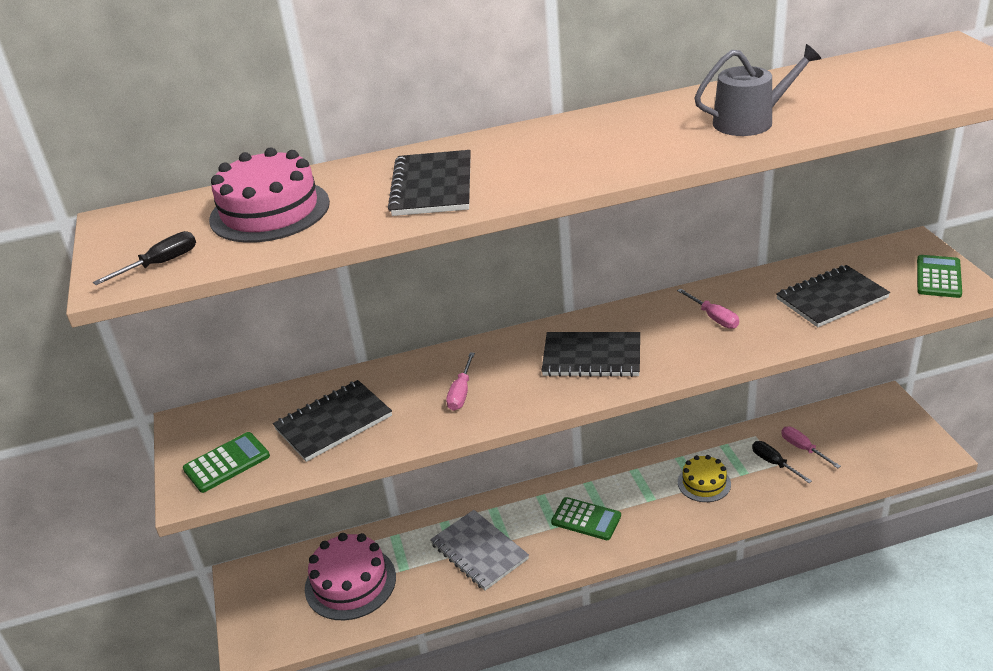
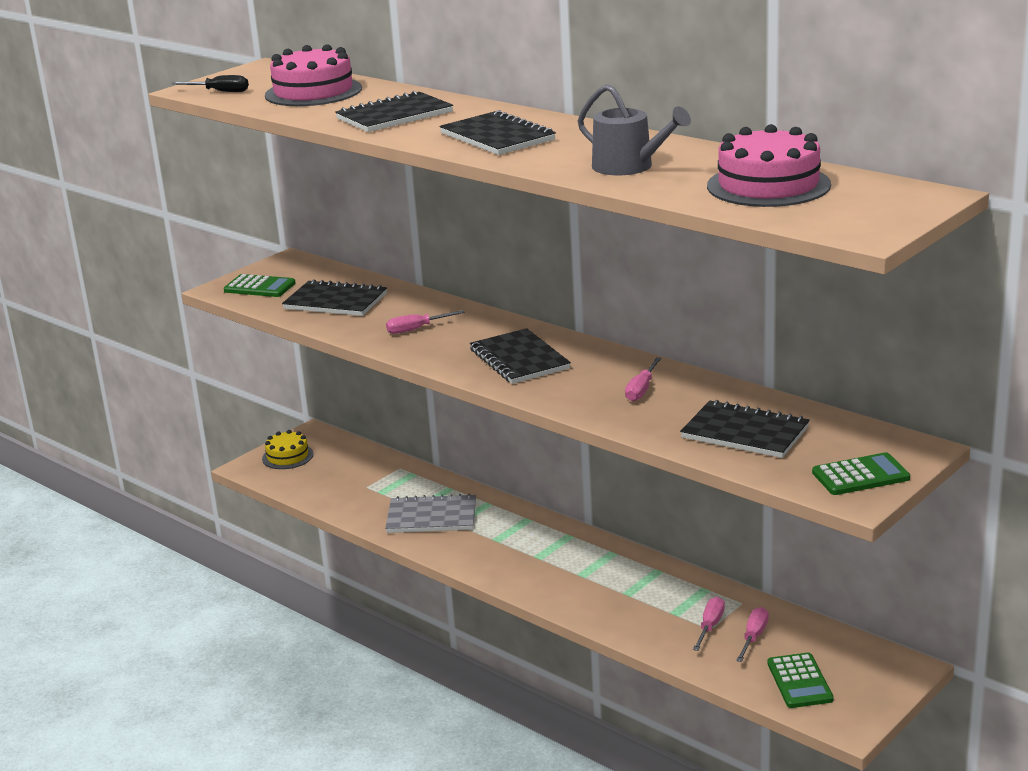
camera: 55 degrees right, 10 degrees down
pink cake [305,533,396,620] -> pink cake moved to [707,124,831,207]
grey notebook [430,510,529,590] -> grey notebook turned 75 degrees clockwise [385,493,476,533]
green calculator [551,497,621,540] -> green calculator moved to [767,653,834,708]
yellow cake [678,455,731,502] -> yellow cake moved to [262,430,313,469]
black screwdriver [752,441,812,483] -> pink screwdriver [693,597,725,651]
none -> black notebook [440,110,556,155]

